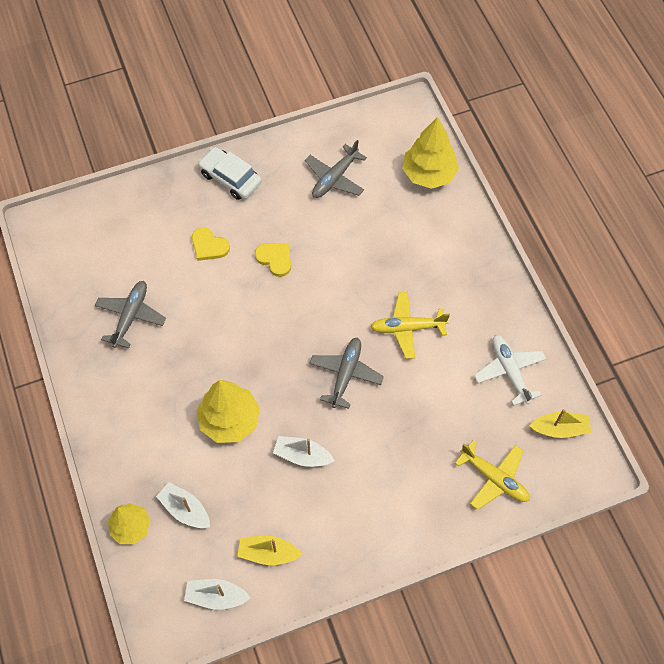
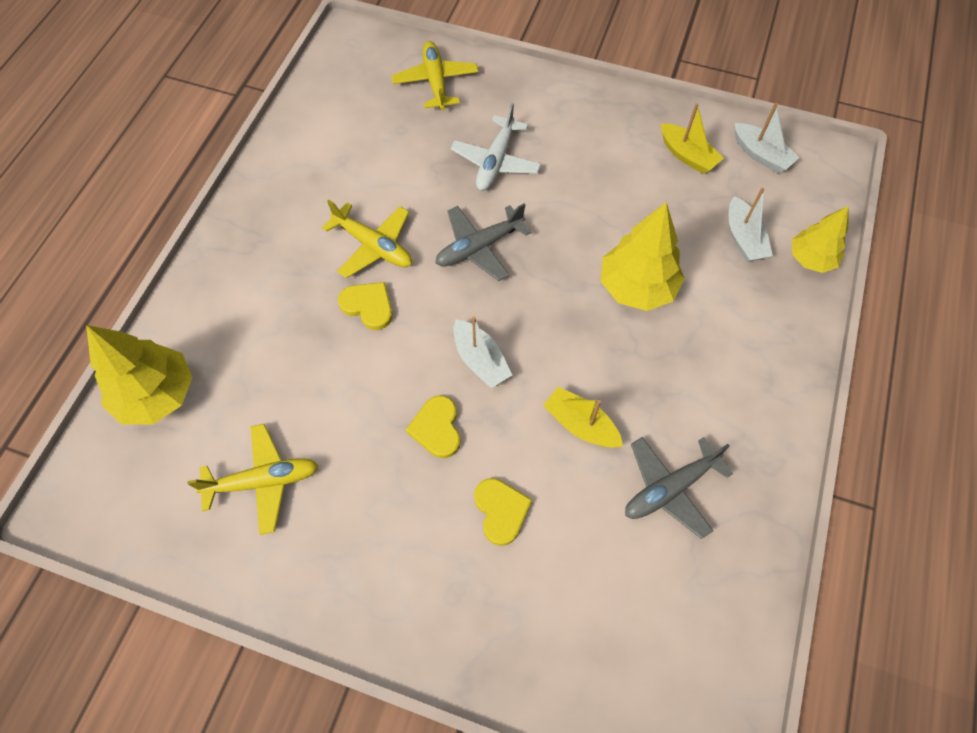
camera: 140 degrees left, 0 degrees up
white car [198,147,262,200] -> none
white boat [273,436,335,467] -> white boat moved to [453,317,512,388]
grey plane [305,140,367,198] -> yellow plane [187,424,319,535]
white plane [474,335,546,406] -> white plane moved to [450,103,541,191]
yellow boat [529,409,591,438] -> yellow boat moved to [543,387,623,448]
none -> yellow heart [338,282,393,330]

